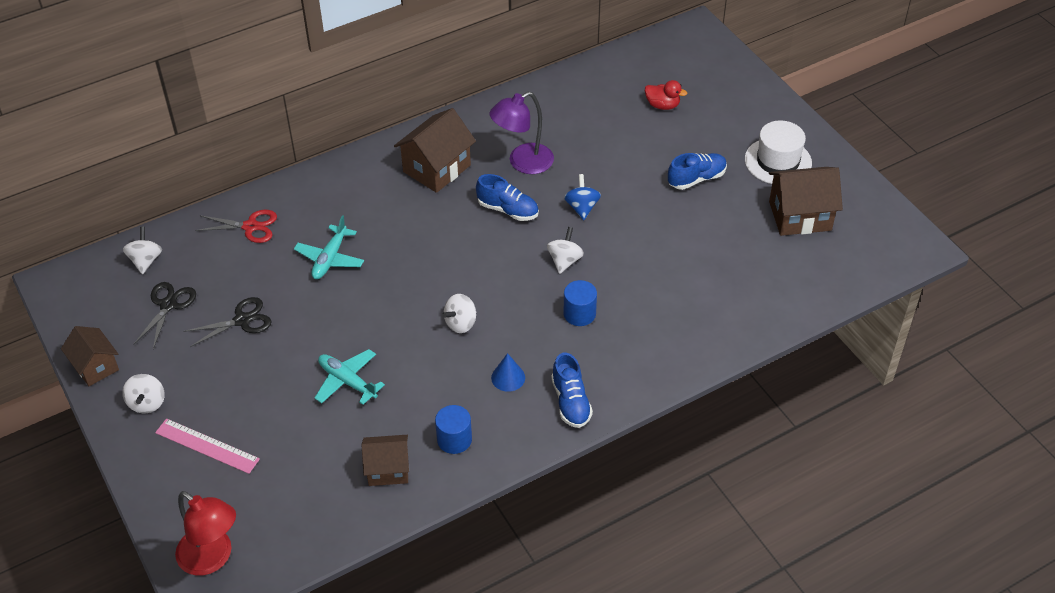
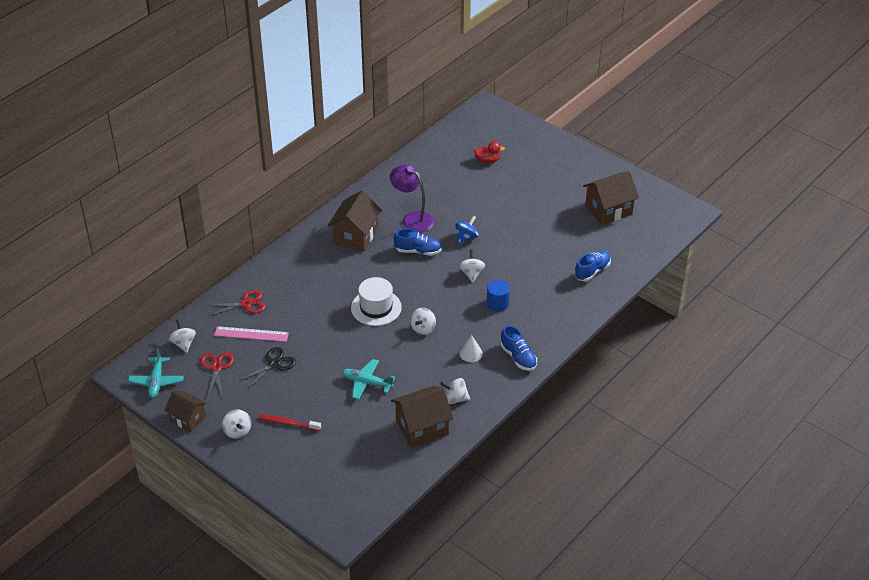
camera: 20 degrees left, 5 degrees down
black scissors [133,282,196,349] -> red scissors [200,352,234,398]
pink ruler [155,418,260,474] -> pink ruler moved to [214,326,289,342]
red lamp [175,491,236,576] -> none
turquoise plane [294,215,364,279] -> turquoise plane moved to [128,348,184,398]
brown house [362,435,409,486] -> brown house [391,386,453,447], size x1.55
blue cylinder [435,405,472,454] -> white spinning top [440,378,470,404]
purple lamp [489,92,554,174] -> purple lamp turned 90 degrees clockwise [390,165,434,233]
blue cone [491,353,525,392] -> white cone [460,335,483,362]
blue spinning top [564,174,601,220] -> blue spinning top turned 60 degrees clockwise [455,216,478,245]
blue shoe [668,153,727,190] -> blue shoe moved to [575,250,611,281]
white hat [745,120,812,184] -> white hat moved to [351,277,402,326]
none -> red toothbrush [259,414,321,431]

